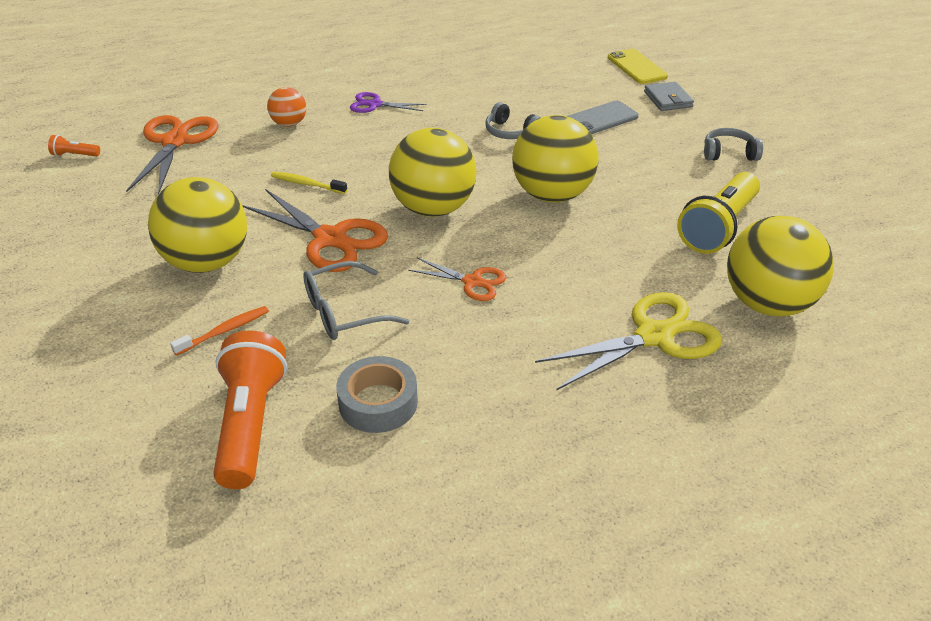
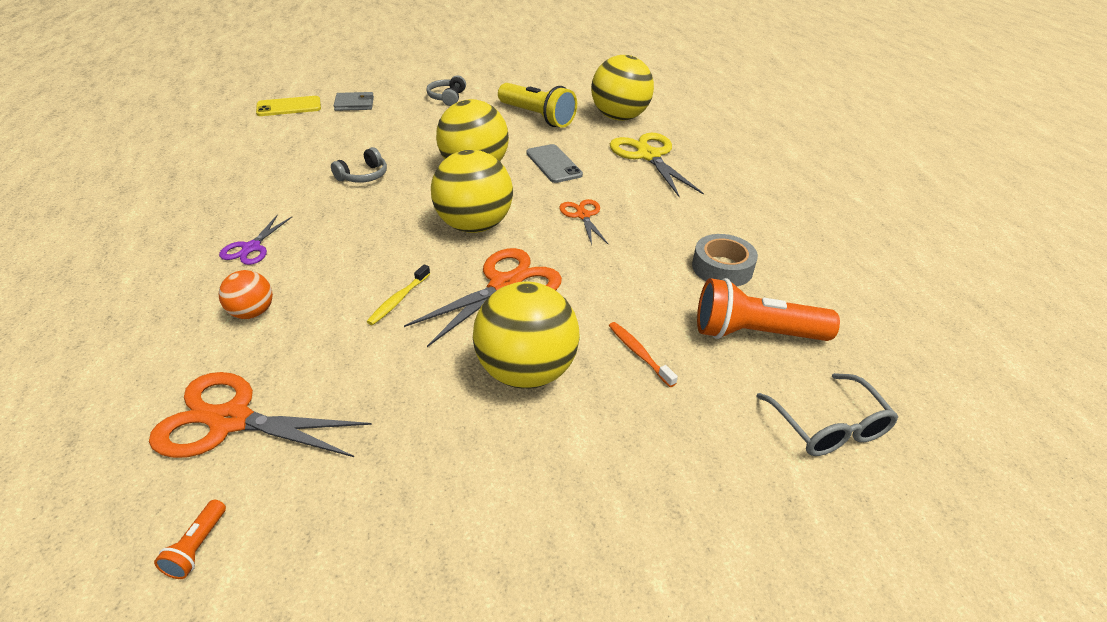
camera: 85 degrees left, 0 degrees up
grey glasses [303,261,409,340] -> grey glasses moved to [757,373,898,456]
orange scissors [408,258,506,301] -> orange scissors turned 45 degrees counterclockwise [559,199,608,245]
grey phone [566,101,639,134] -> grey phone moved to [526,144,583,183]

